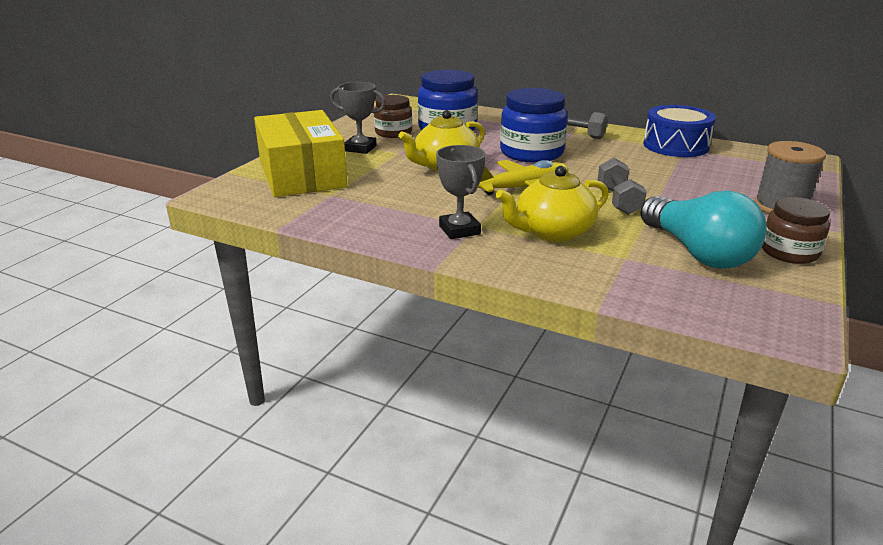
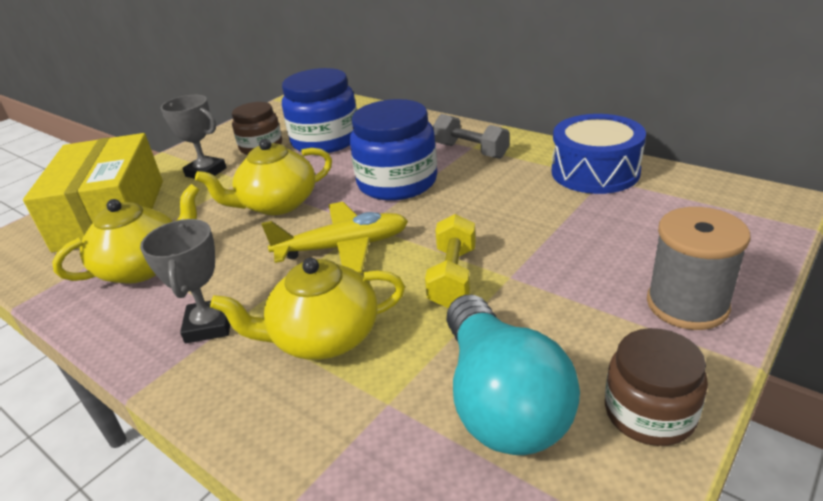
camera: 15 degrees right, 5 degrees up
grey dumbbell [598,158,647,215] -> yellow dumbbell [425,214,476,308]
none -> yellow teapot [52,184,200,284]

